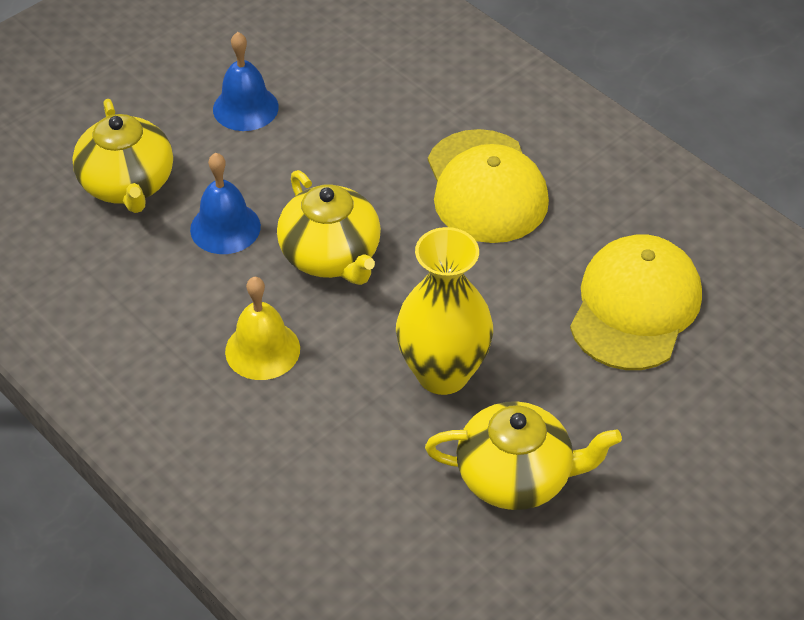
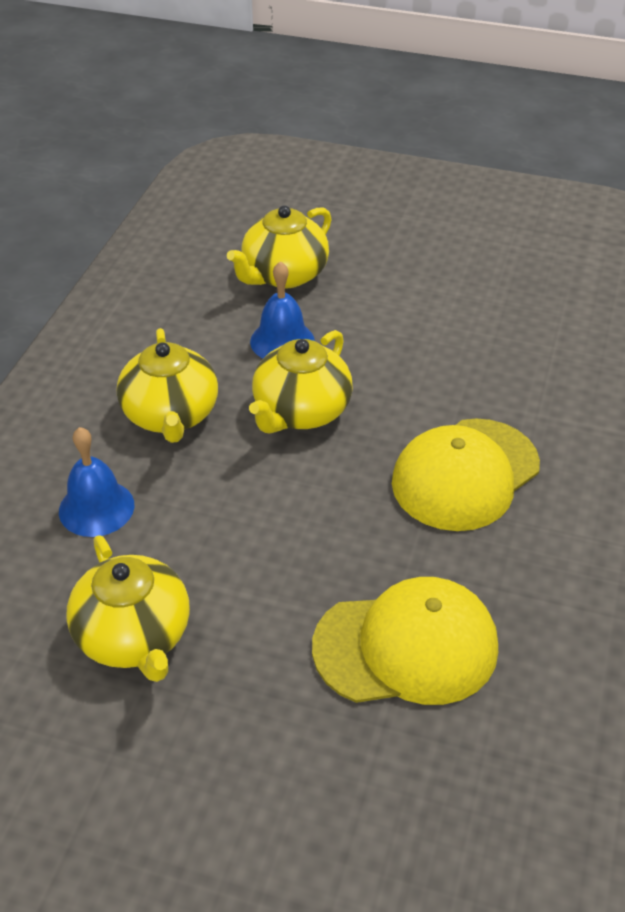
camera: 60 degrees right, 5 degrees down
blue bell [213,32,279,131] -> blue bell moved to [59,427,134,537]
yellow bell [225,277,300,380] -> yellow teapot [117,328,218,443]
yellow vase [396,227,493,395] -> none

